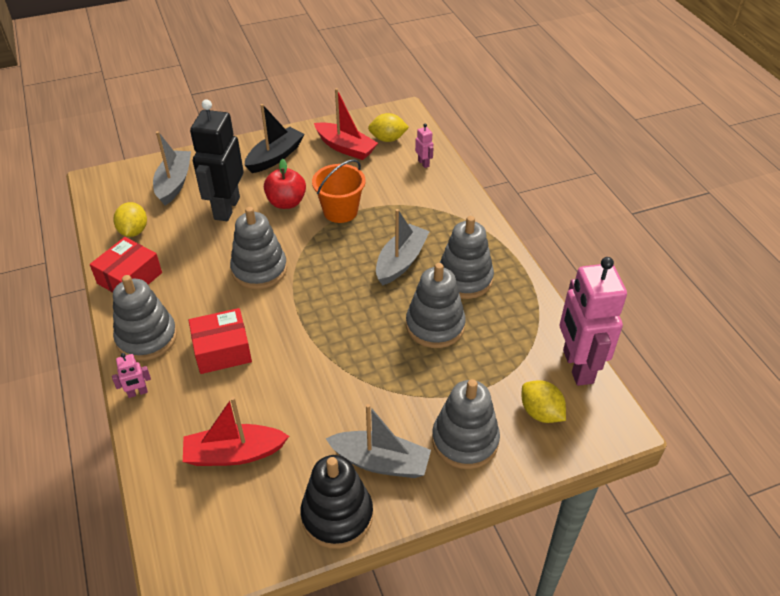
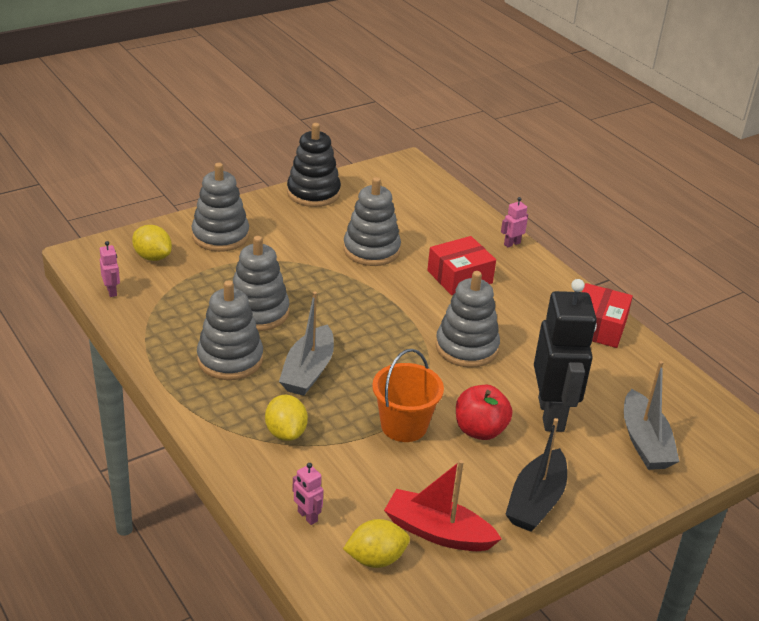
camera: 165 degrees right, 10 degrees down
yellow lemon [113,202,147,237] -> yellow lemon moved to [265,395,308,441]
grey stacking toy [113,275,177,361] -> grey stacking toy moved to [343,177,401,266]
red boat [183,397,289,466] -> none
grey boat [325,404,431,478] -> none
pink robot [560,257,627,386] -> pink robot [100,241,120,297], size x0.40

